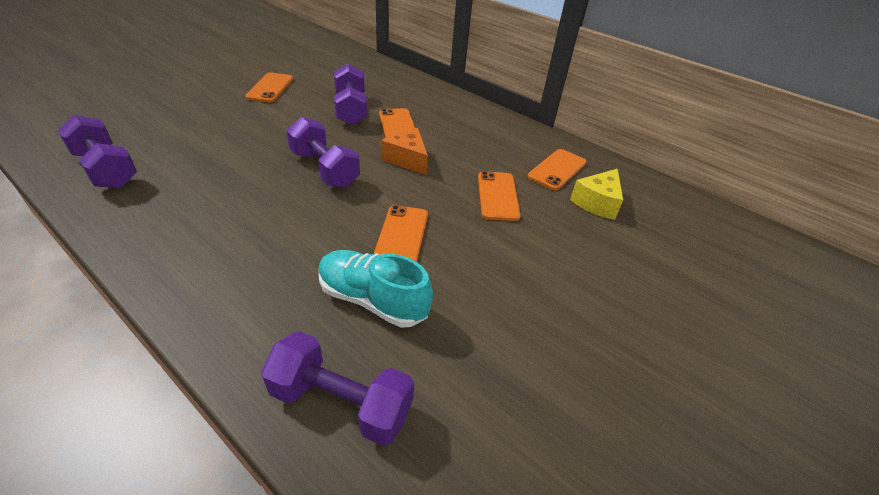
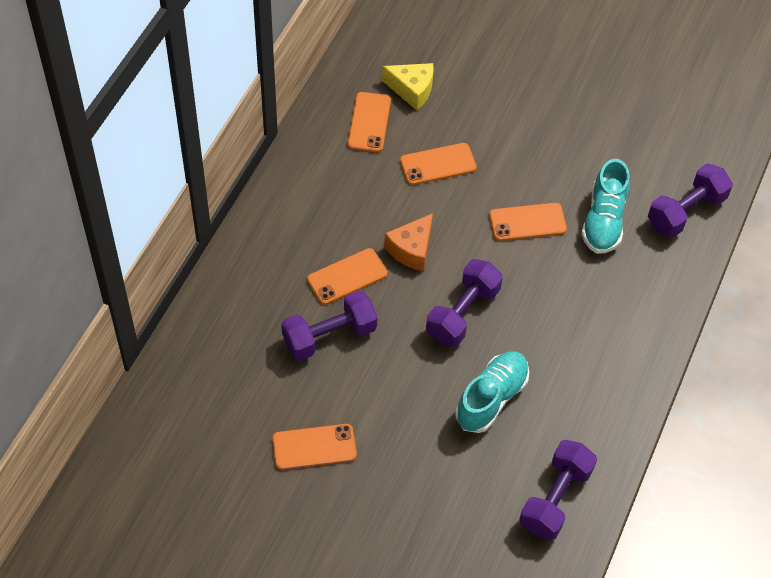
camera: 105 degrees left, 15 degrees up
purple dumbbell [261,331,414,446] -> purple dumbbell turned 45 degrees clockwise [648,164,733,237]
orange phone [528,149,587,190] -> orange phone turned 75 degrees clockwise [348,92,391,152]
none -> turquoise shoe [455,351,529,433]

